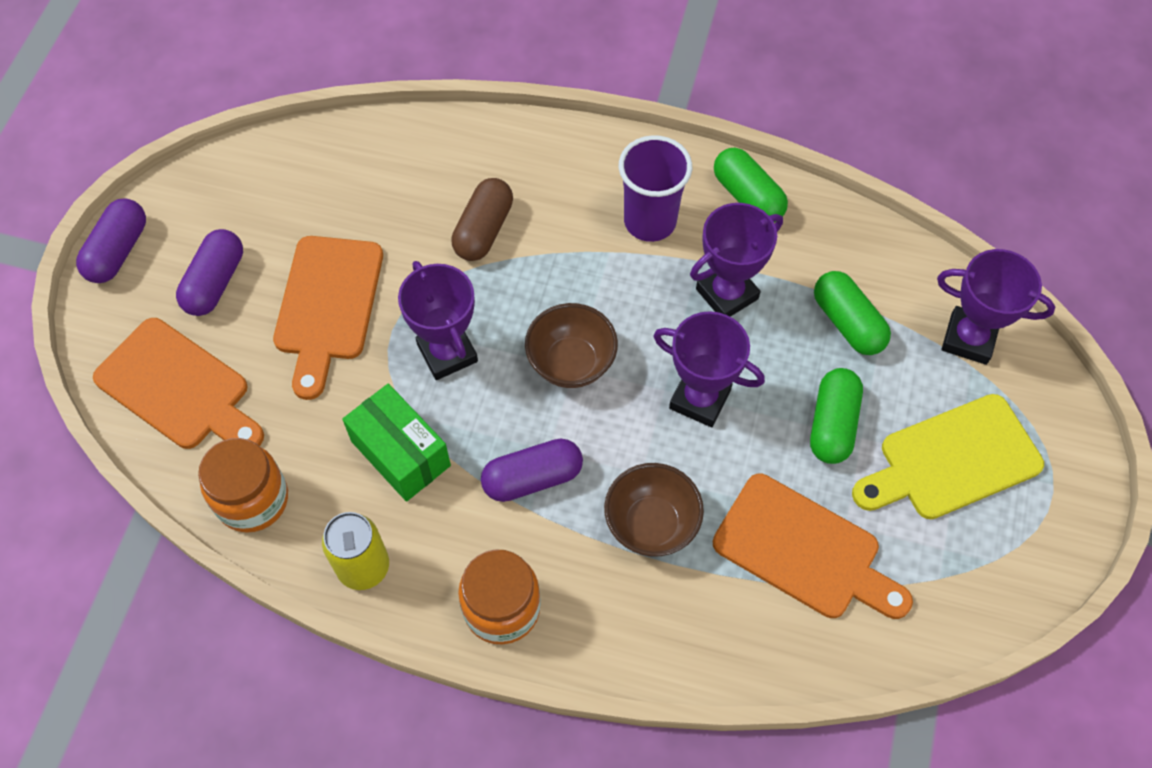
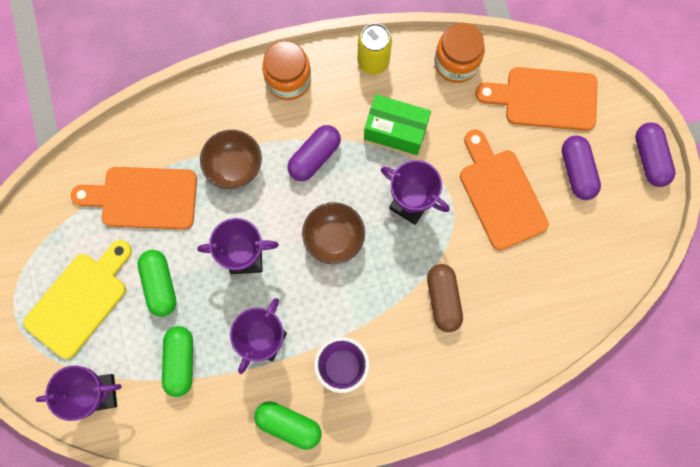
camera: 150 degrees right, 15 degrees up
green capsule [814,271,891,355] -> green capsule turned 60 degrees clockwise [162,326,193,397]

